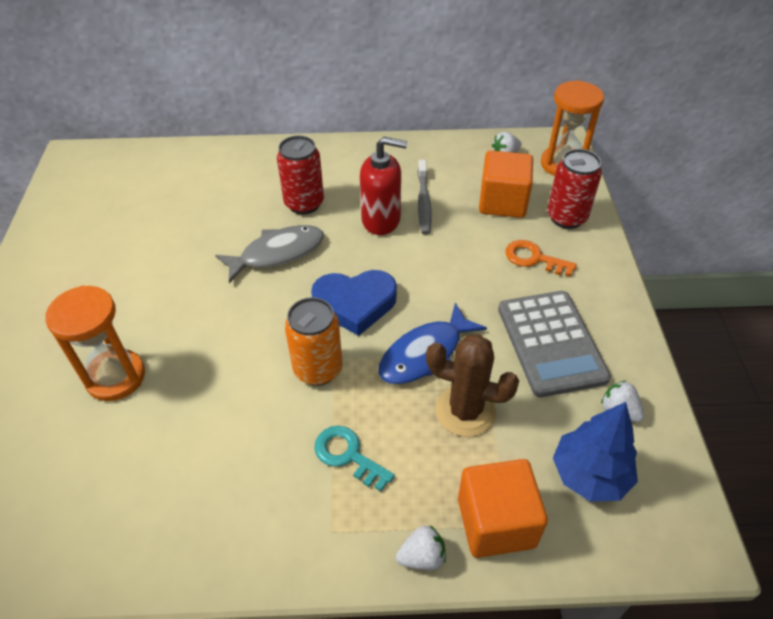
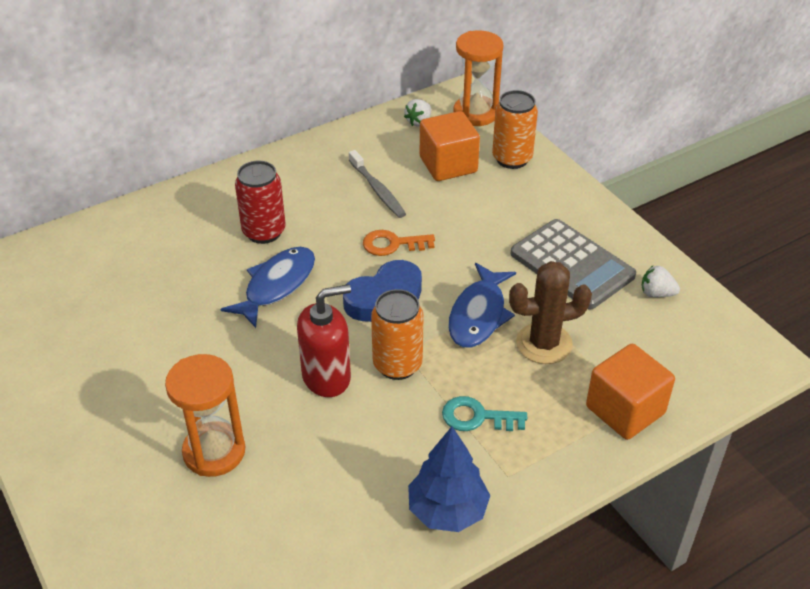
camera: 30 degrees left, 5 degrees down
grey fish [215,225,324,283] -> blue fish [221,247,315,328]
red soap dispenser [360,137,408,235] -> red soap dispenser moved to [297,284,351,397]
white strawberry [396,525,446,570] -> none
orange key [505,240,577,277] -> orange key moved to [363,230,435,256]
red can [547,149,602,229] -> orange can [492,90,538,169]
blue tree [553,402,638,502] -> blue tree moved to [408,427,490,532]

